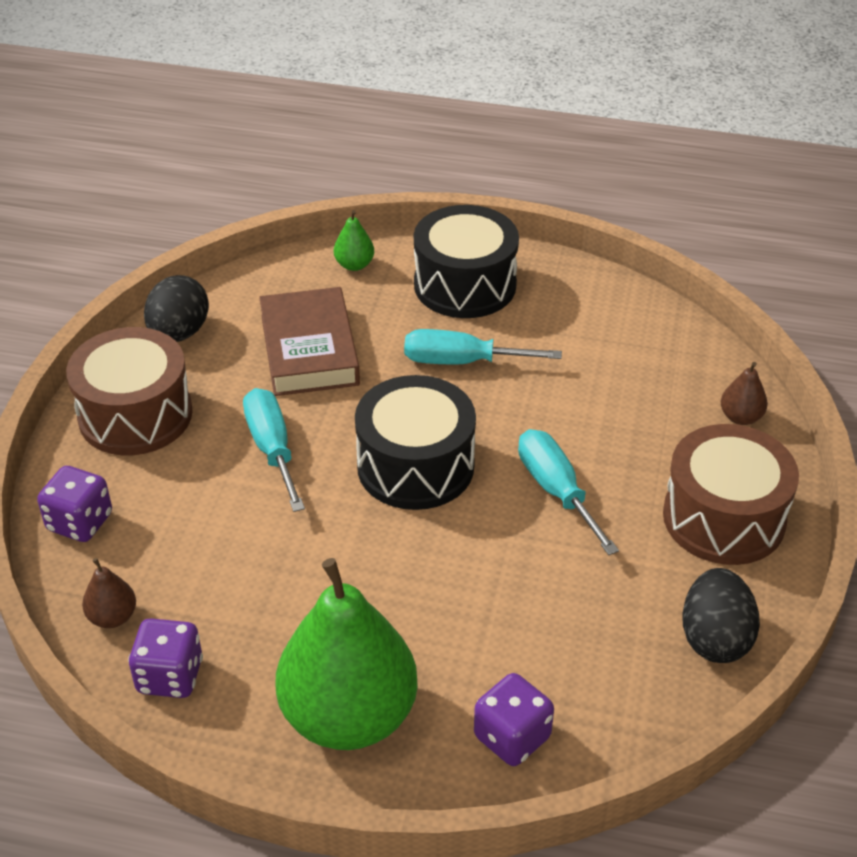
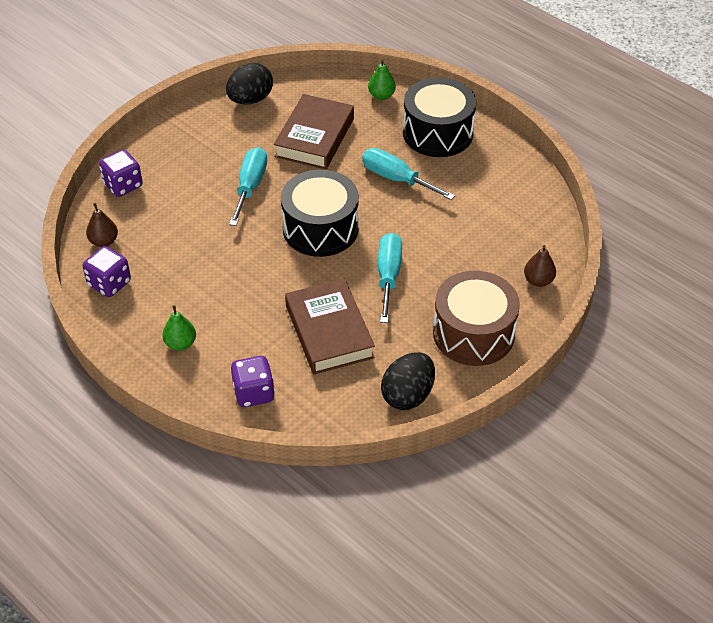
camera: 30 degrees right, 5 degrees up
brown drum [66,327,193,455] -> none
green pear [275,558,418,750] -> green pear [162,305,196,350], size x0.40
none -> brown book [285,279,375,375]

